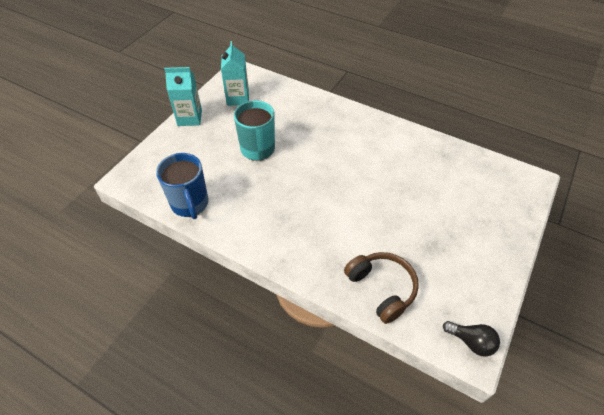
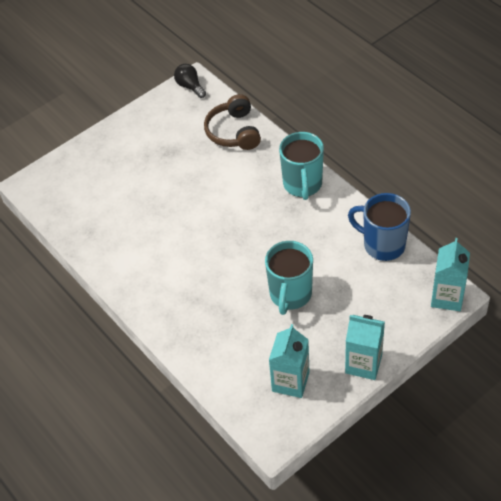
camera: 155 degrees left, 0 degrees up
blue mug [156,153,209,219] -> blue mug turned 60 degrees counterclockwise [348,193,411,261]
none -> turquoise mug [279,132,324,200]
none -> turquoise carton [431,238,470,311]

